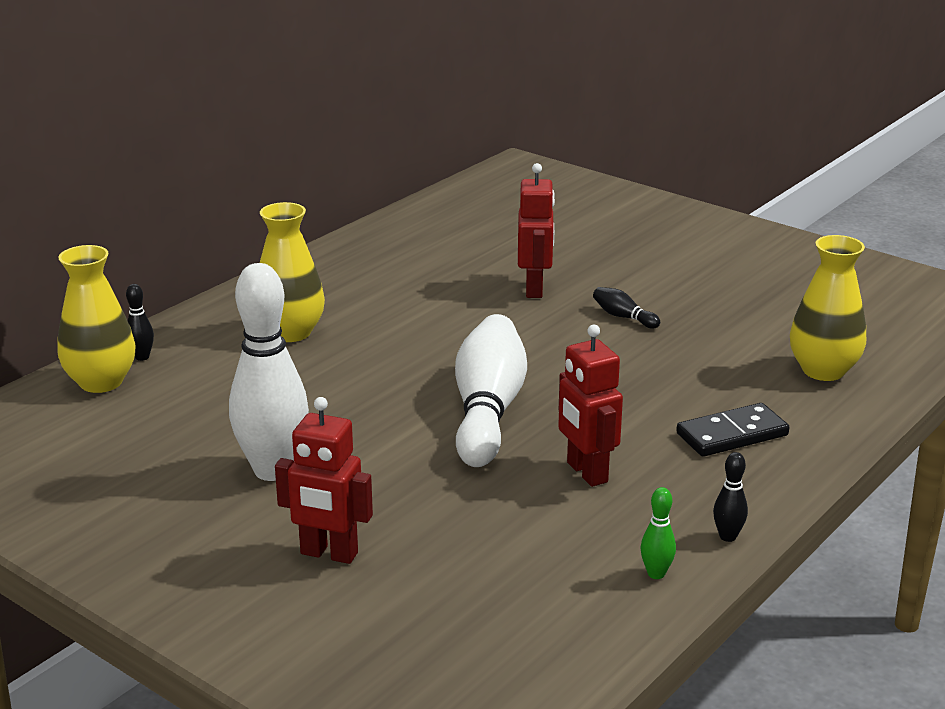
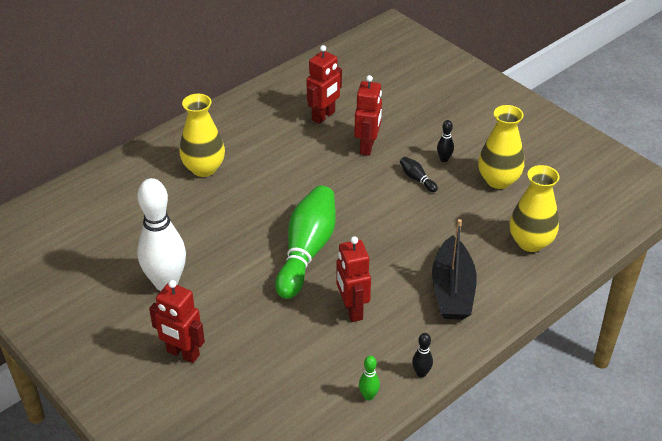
camera: 10 degrees right, 15 degrees up
yellow vase [57,245,136,393] -> yellow vase moved to [478,105,524,189]
black bowling pin [126,284,154,361] -> black bowling pin moved to [437,120,454,162]
white bowling pin [455,314,527,467] -> green bowling pin [275,185,336,299]
black domino [676,403,789,457] -> black boat [432,219,477,320]
none -> red robot [306,45,342,124]

